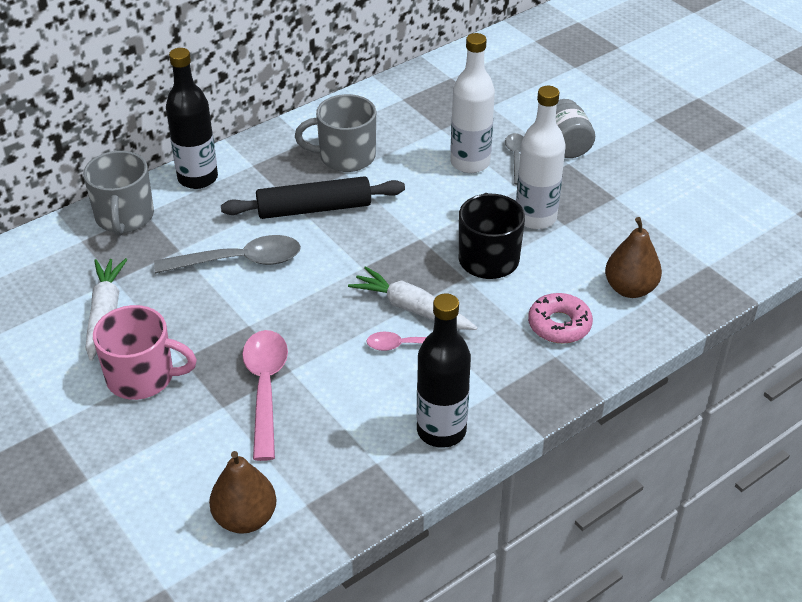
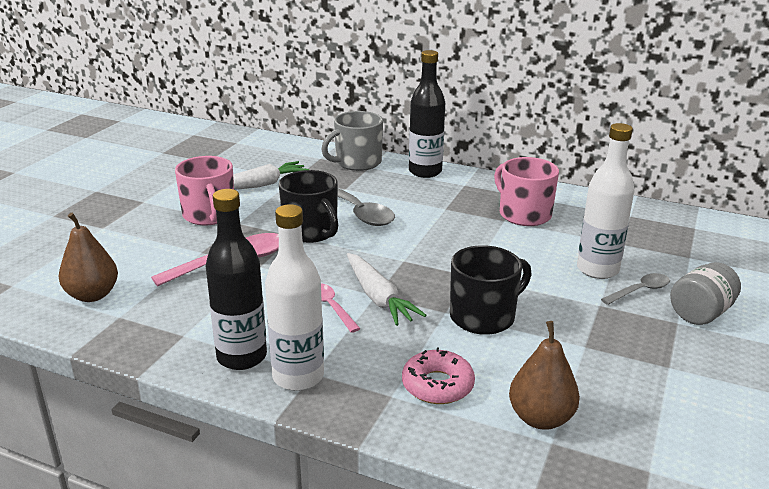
camera: 60 degrees right, 15 degrees down
black rolling pin [221,176,405,219] -> none
grey mug [295,94,376,172] -> pink mug [494,157,559,226]
white carrot [348,266,478,330] -> white carrot turned 150 degrees clockwise [347,253,426,326]
white bottle [516,86,565,229] -> white bottle moved to [265,204,324,391]
none -> black mug [279,170,338,243]

